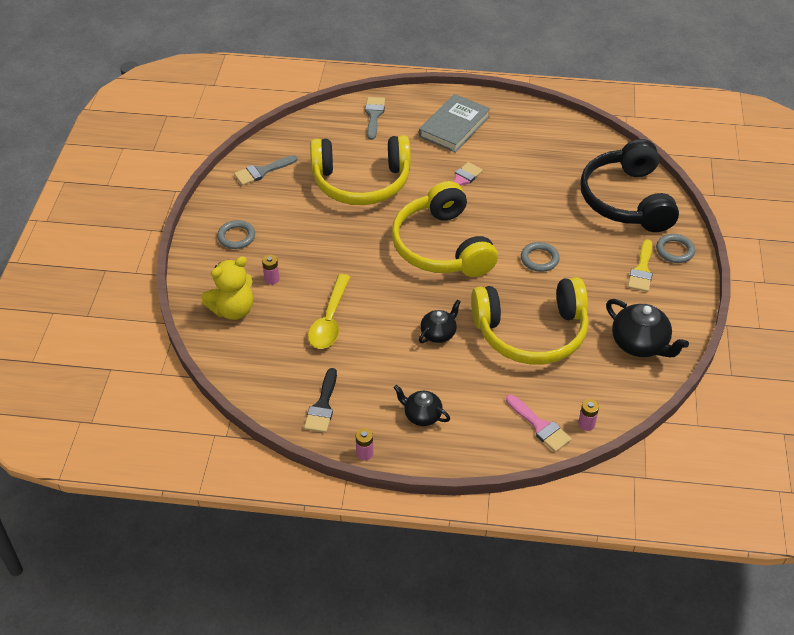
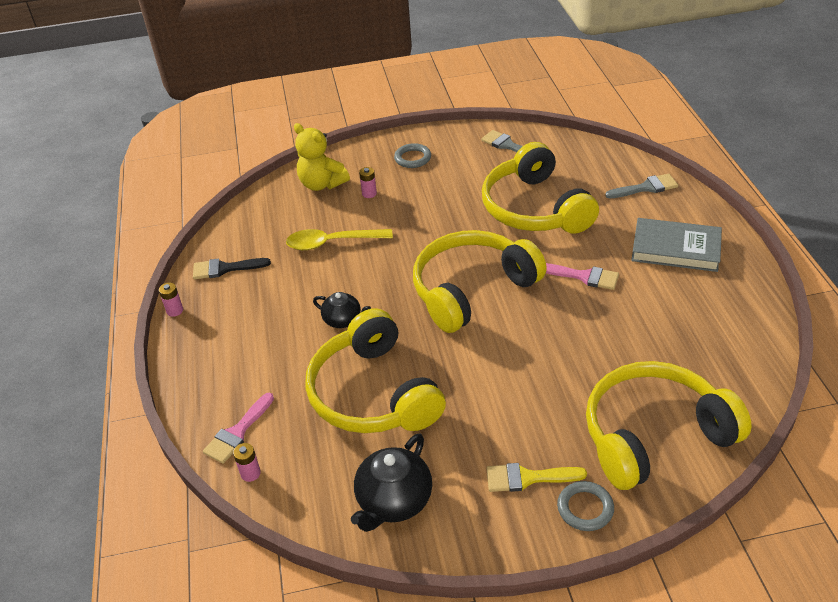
camera: 75 degrees right, 5 degrees down
black teapot [394,385,450,426] -> none
grey ring [521,242,560,272] -> none
black headphones [580,139,679,232] -> yellow headphones [586,361,752,490]

